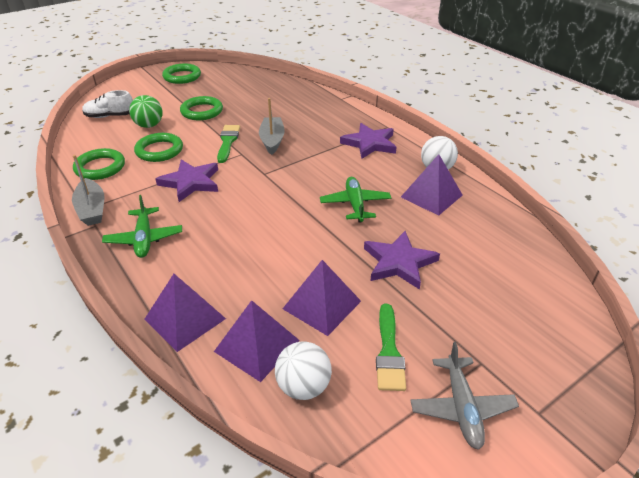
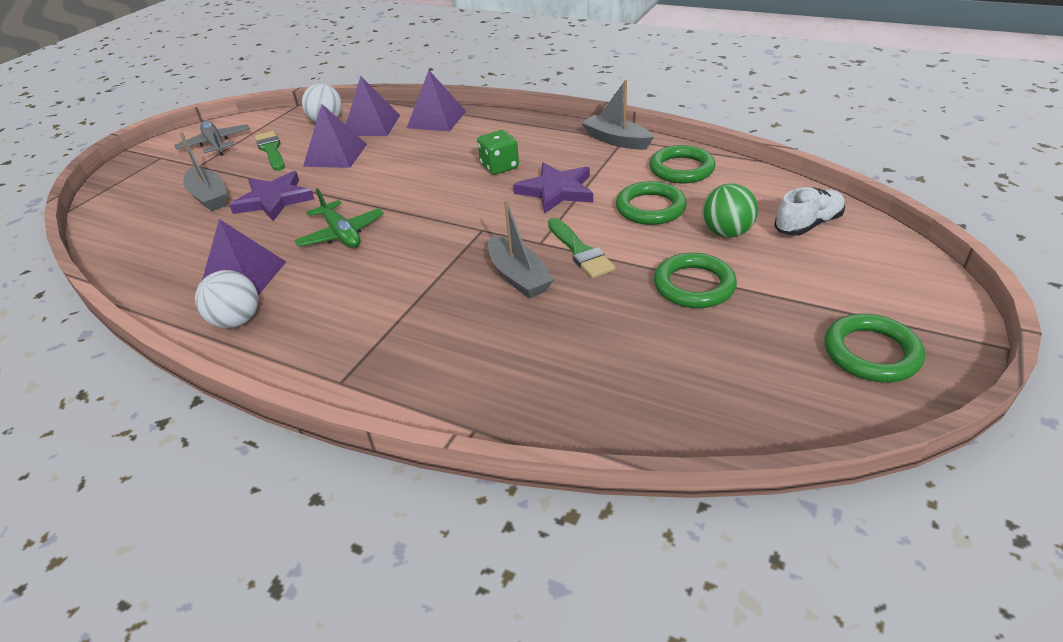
camera: 155 degrees right, 0 degrees up
green plane [102,195,182,258] -> none
purple star [340,123,397,159] -> none
none -> grey boat [179,132,227,211]
none -> green dice [477,130,519,175]

